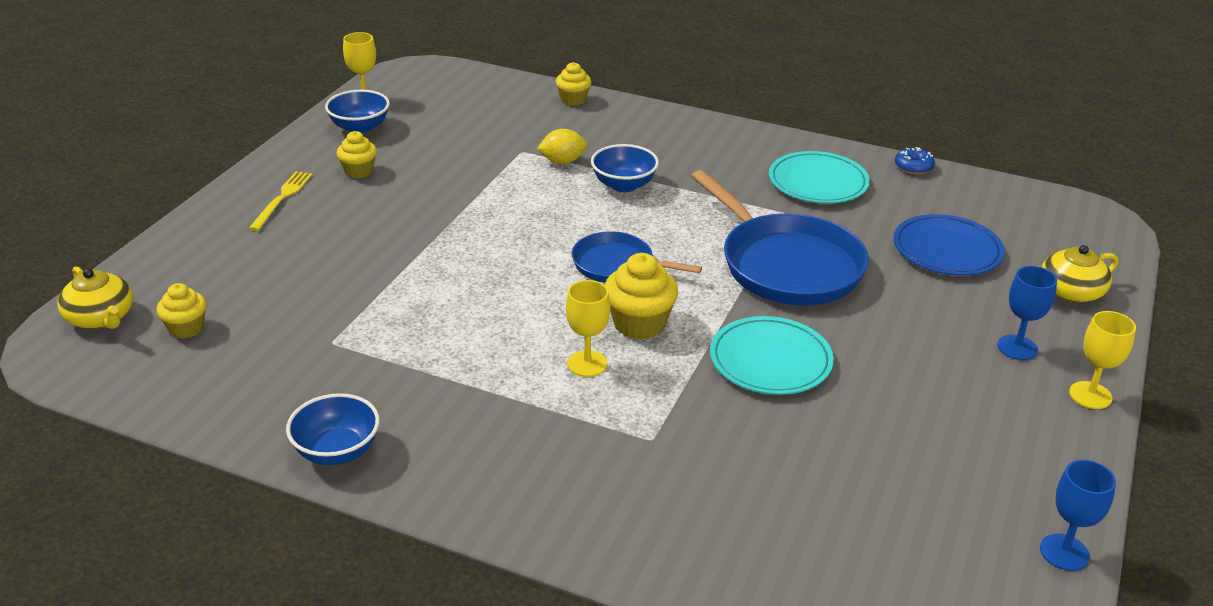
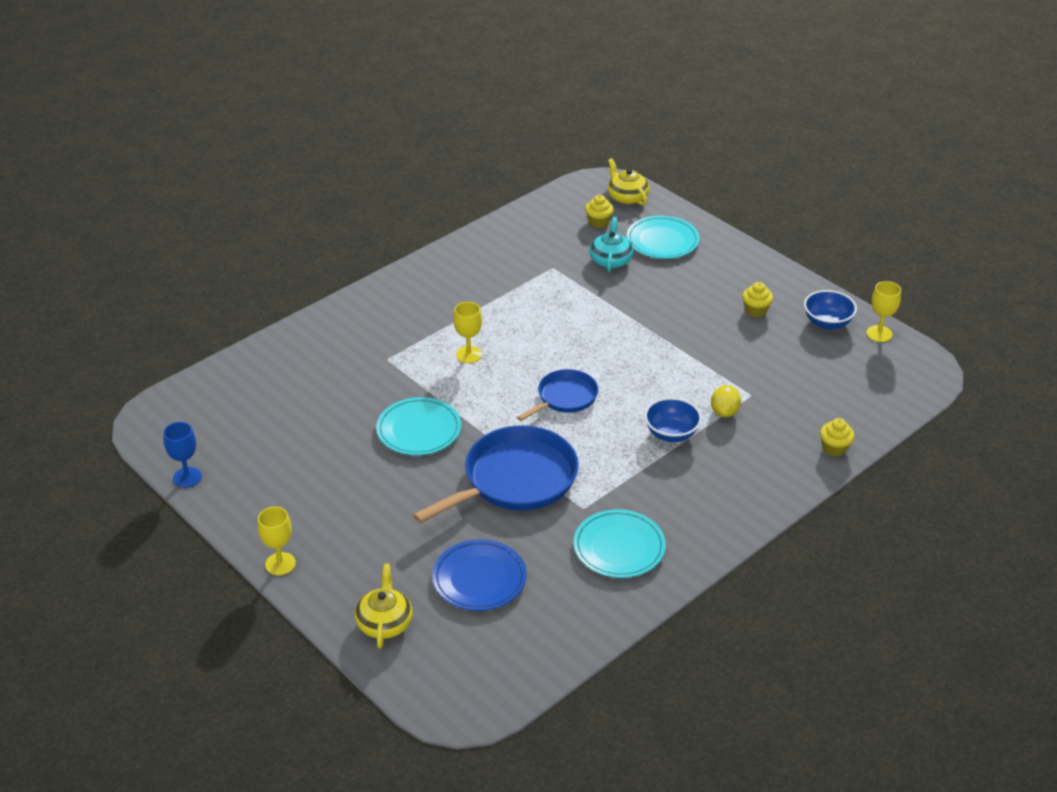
camera: 115 degrees right, 5 degrees up
yellow teapot [57,267,133,329] -> yellow teapot turned 75 degrees clockwise [608,158,649,205]
yellow fork [248,171,313,231] -> none
blue bowl [286,393,380,465] -> none
yellow cupcake [605,253,678,340] -> none
blue pan [691,170,869,305] -> blue pan turned 150 degrees clockwise [413,425,579,523]
blue donut [895,147,935,175] -> none
blue goblet [997,266,1057,360] -> none
none -> turquoise teapot [589,217,634,272]
none -> turquoise plate [627,215,700,259]

